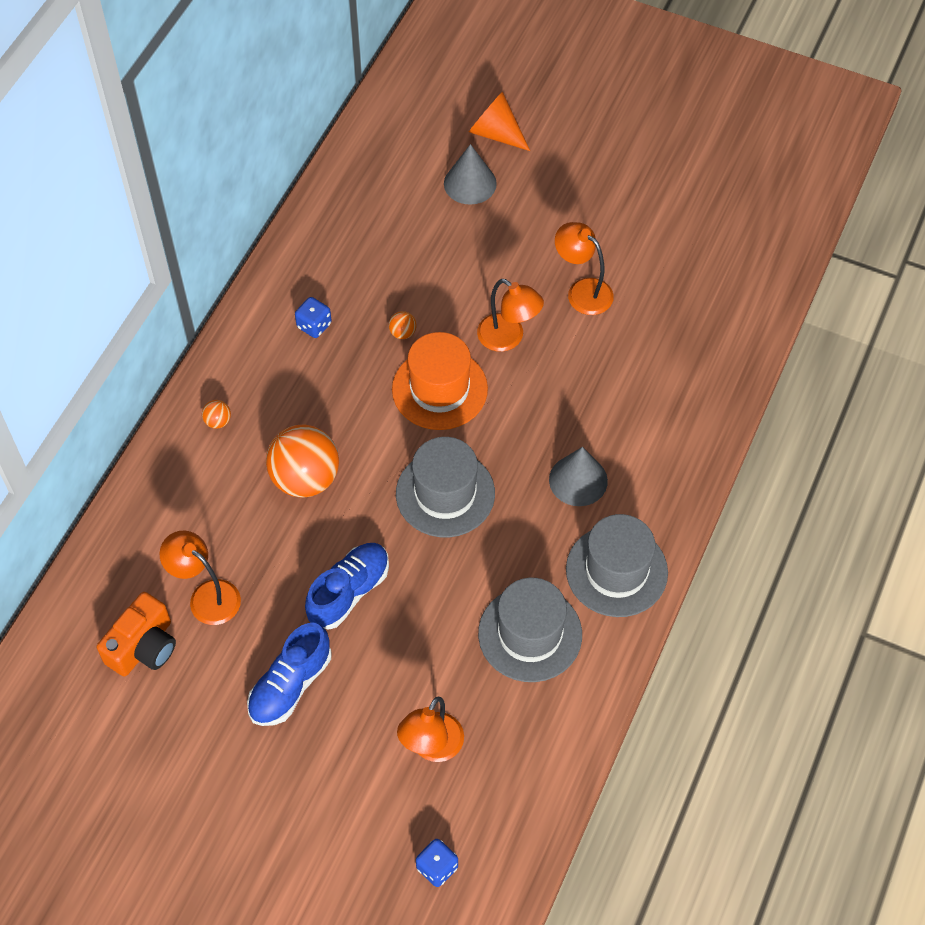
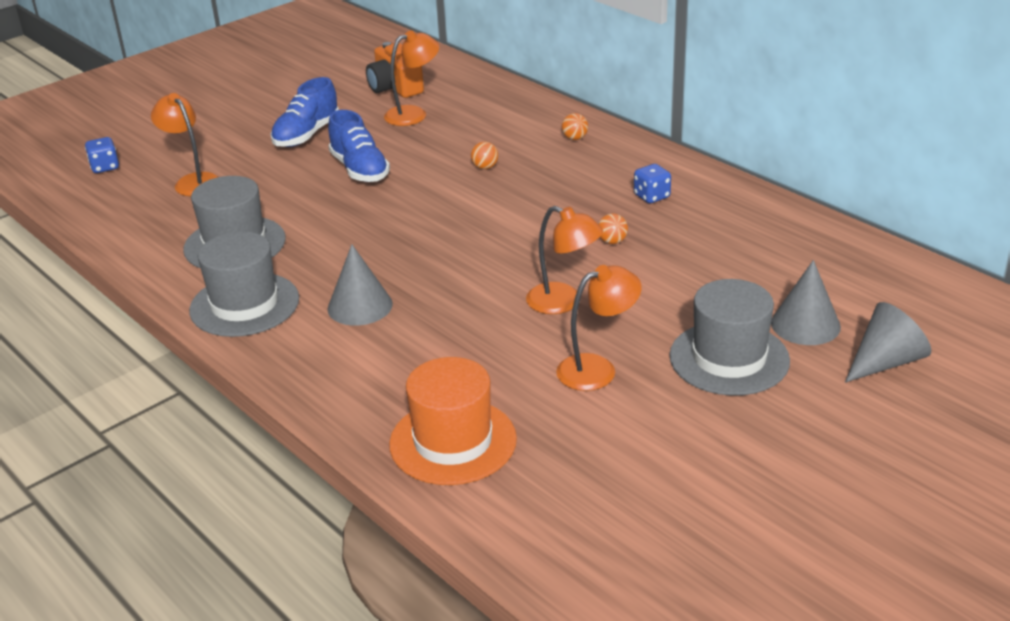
camera: 115 degrees right, 25 degrees down
blue shoe [247,623,331,726] -> blue shoe turned 120 degrees counterclockwise [271,77,339,147]
orange ball [266,425,339,498] -> orange ball [471,142,498,169], size x0.41
orange hat [392,332,488,430] -> orange hat moved to [389,357,517,485]
grey hat [396,437,495,537] -> grey hat moved to [669,279,790,396]
orange cone [469,92,530,151] -> grey cone [845,302,931,383]
orange lamp [477,279,544,352] -> orange lamp turned 120 degrees counterclockwise [526,206,603,314]

